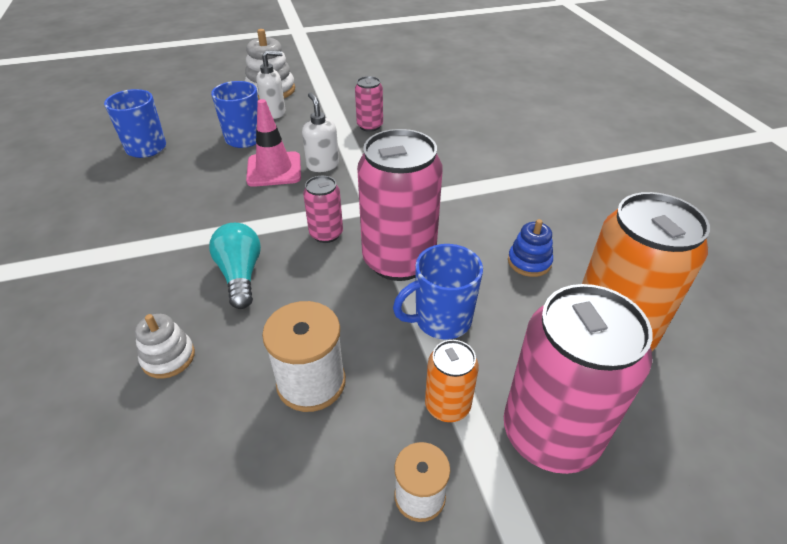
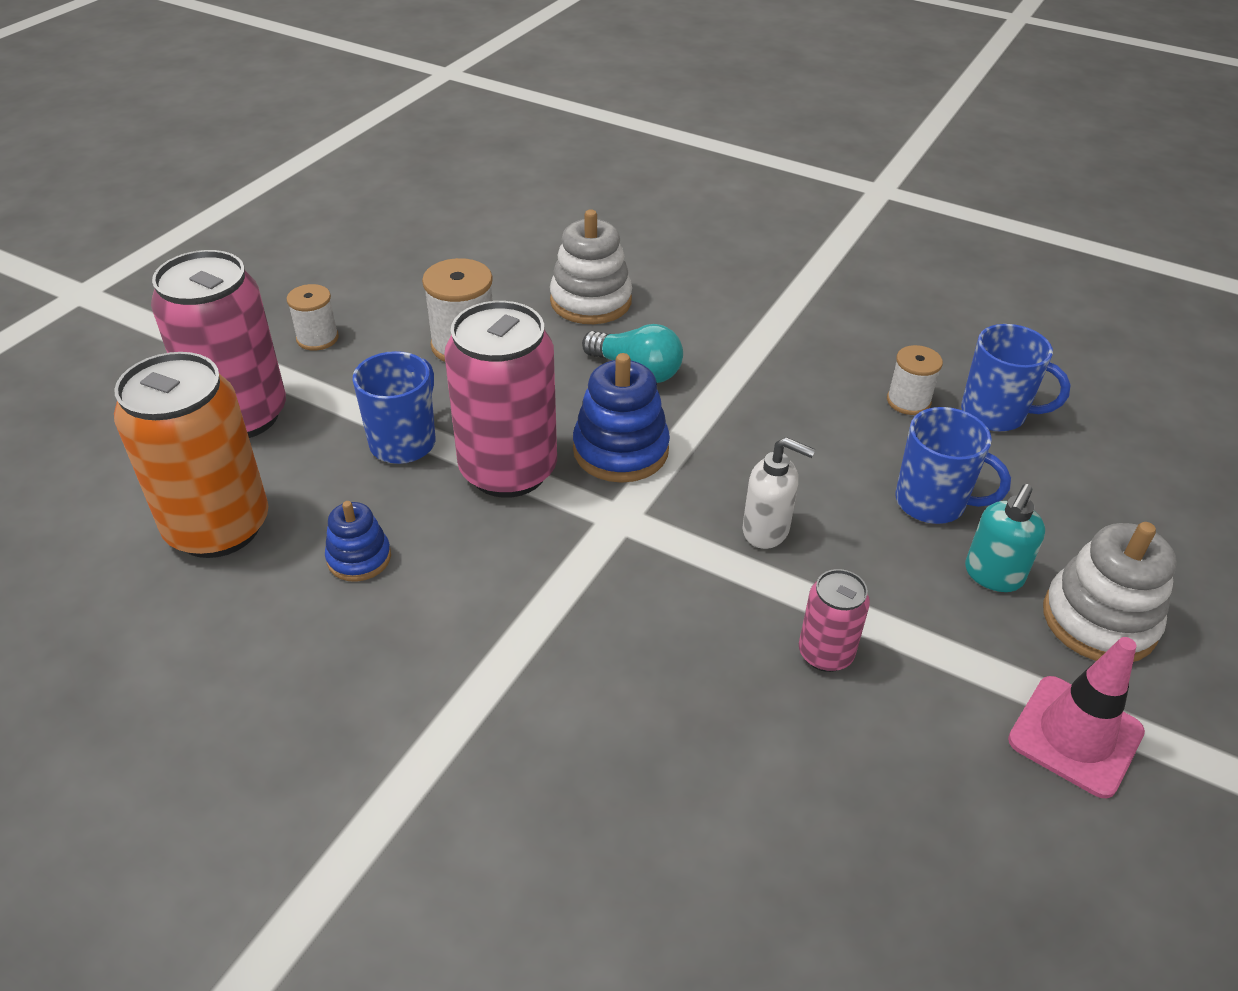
camera: 135 degrees right, 0 degrees up
white stacking toy [135,314,195,379] -> white stacking toy [550,209,632,324], size x1.68
pink traffic cone [246,99,301,187] -> pink traffic cone moved to [1008,637,1145,798]
white soap dispenser [256,50,285,119] -> turquoise soap dispenser [965,484,1045,592]
pink can [303,176,343,243] -> blue stacking toy [573,353,670,483]
orange can [425,340,479,422] -> none
none -> white spool [887,345,943,415]

